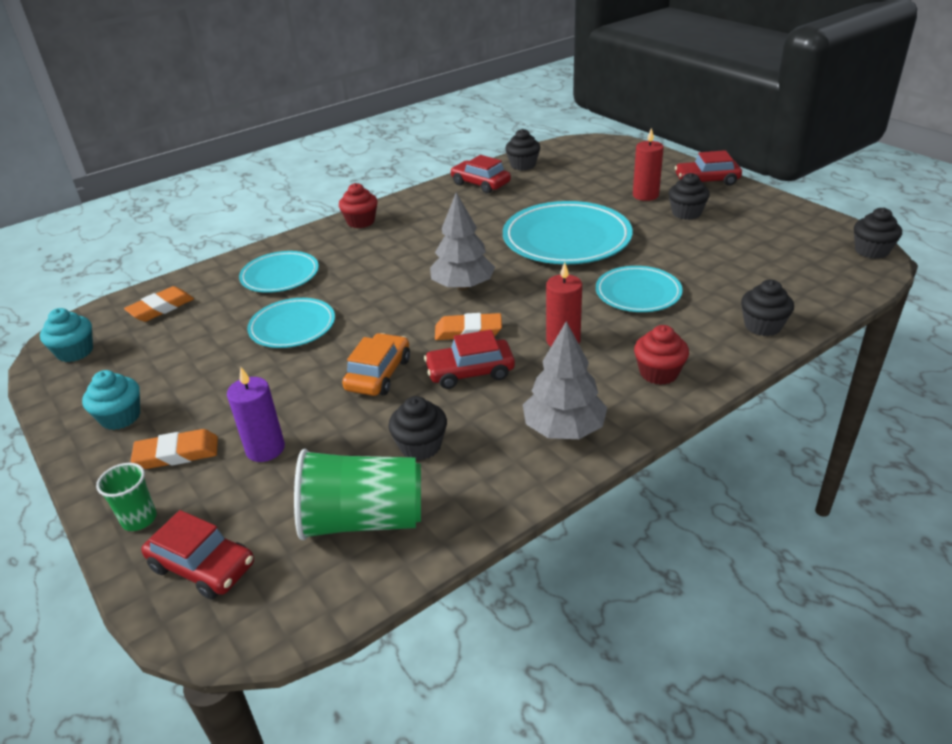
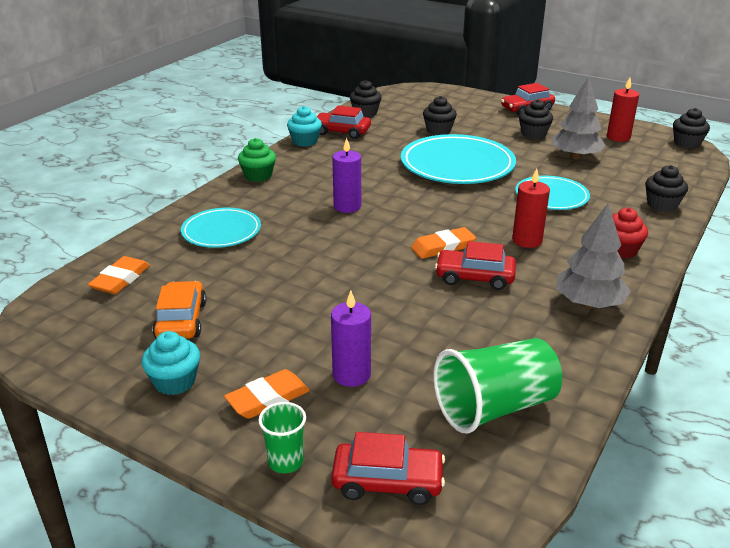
camera: 25 degrees left, 5 degrees down
turquoise cupcake [40,308,93,362] -> turquoise cupcake moved to [287,106,322,147]
turquoise plate [247,298,335,348] -> none
red cupcake [339,183,377,228] -> green cupcake [238,138,276,182]
orange car [342,333,410,396] -> orange car moved to [152,281,207,339]
black cupcake [388,396,447,460] -> black cupcake moved to [423,96,457,135]
red car [424,330,515,389] -> red car turned 45 degrees clockwise [435,241,516,290]
grey tree [430,192,495,290] -> grey tree moved to [552,77,606,159]
red candle [633,128,664,201] -> red candle moved to [607,77,639,142]
none -> purple candle [332,138,361,213]

